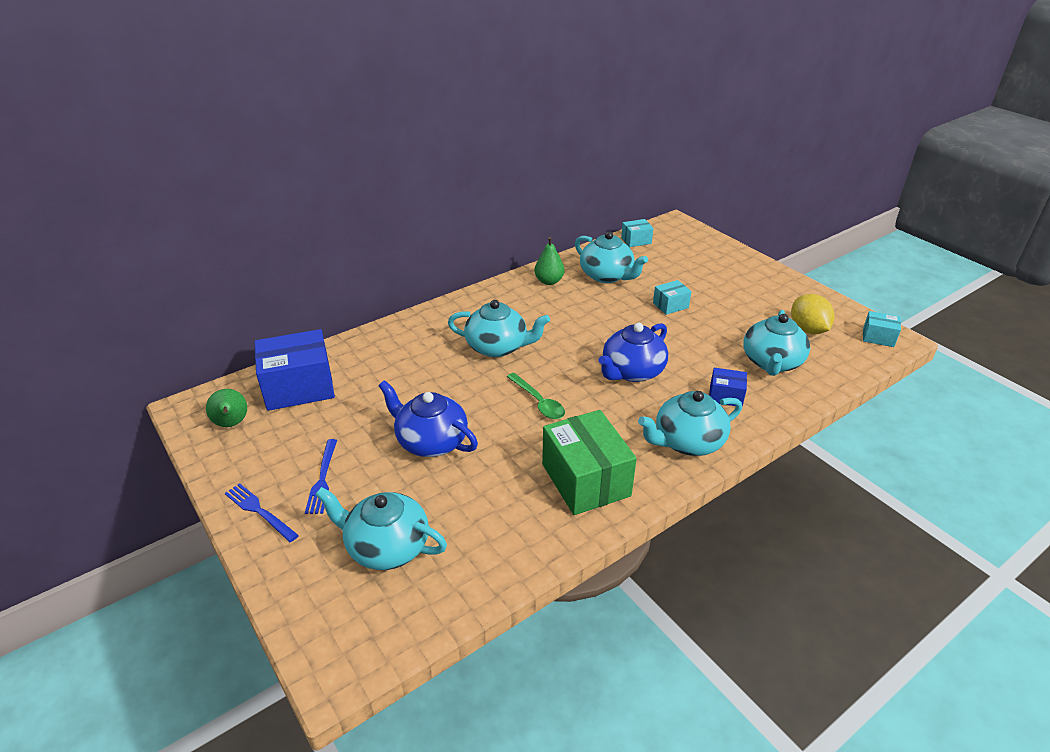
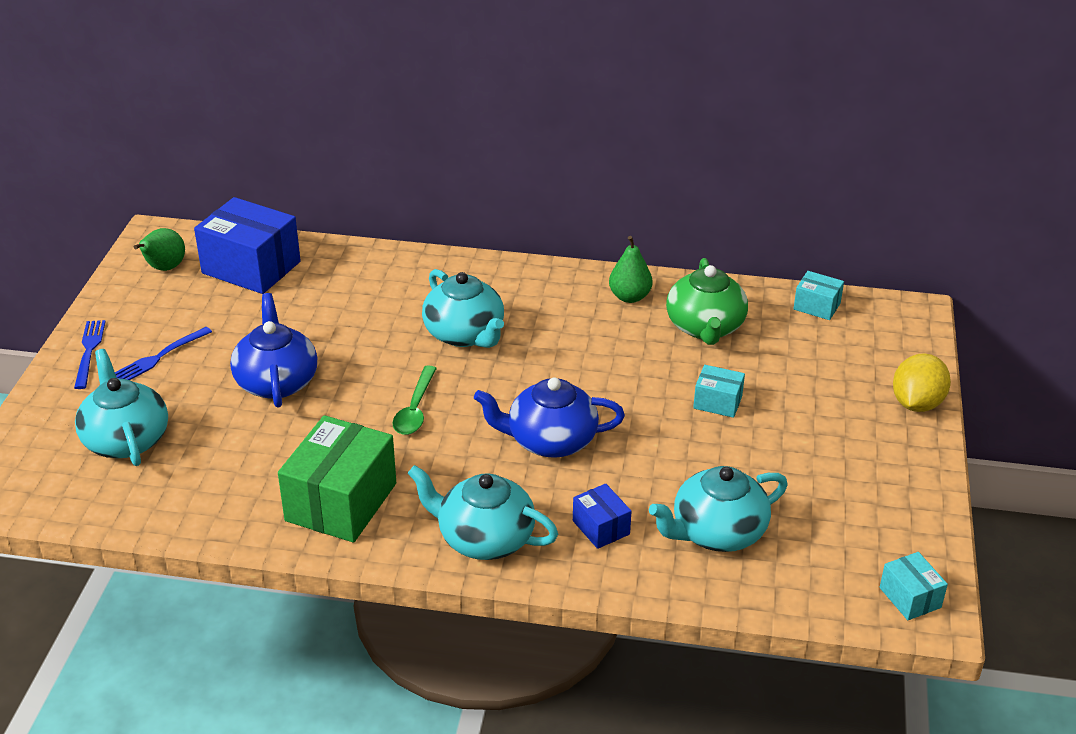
camera: 45 degrees right, 0 degrees up
turquoise teapot [575,231,648,283] -> green teapot [666,258,748,345]
yellow lemon [791,294,834,334] -> yellow lemon moved to [893,353,951,412]

